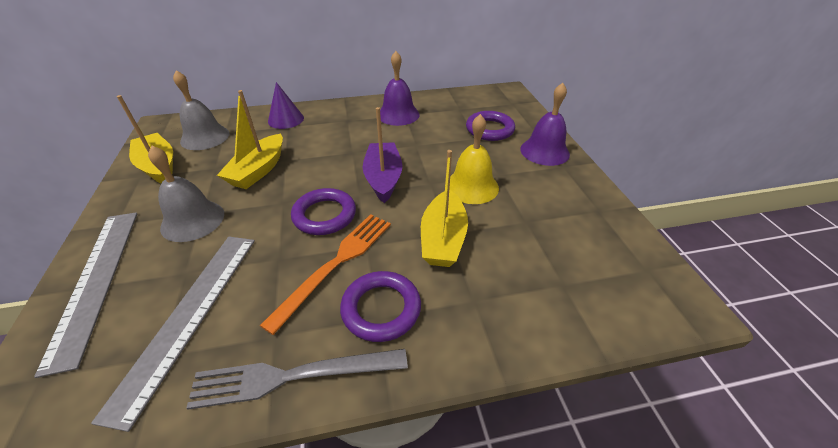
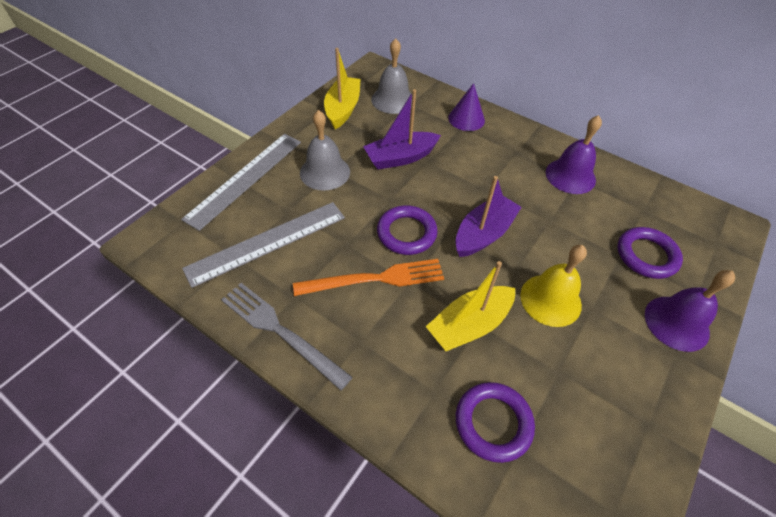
camera: 45 degrees right, 10 degrees up
yellow boat [217,90,283,189] -> purple boat [363,89,441,170]
purple ring [340,271,421,342] -> purple ring moved to [456,382,535,463]

